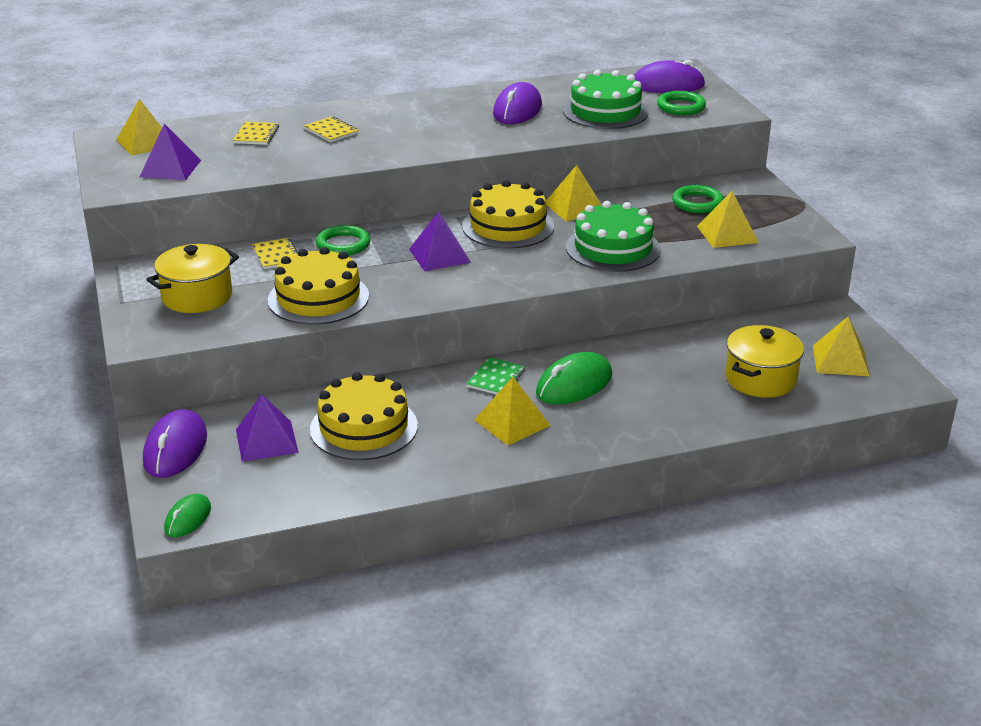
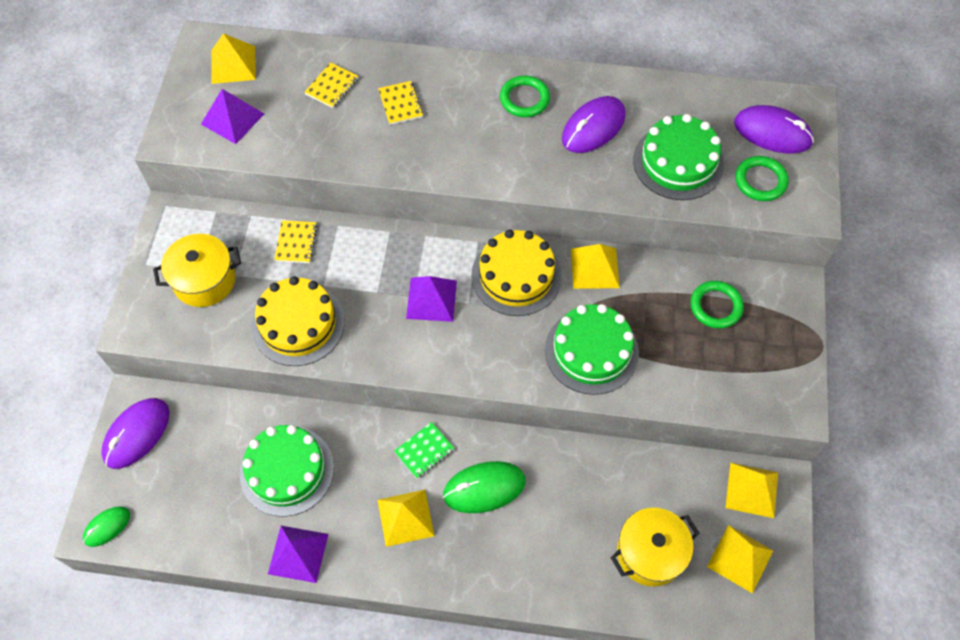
camera: 25 degrees right, 30 degrees up
purple pyramid [236,394,299,462] -> purple pyramid moved to [268,526,329,583]
yellow cake [310,372,418,460] -> green cake [240,425,334,517]
green ring [316,225,371,256] -> green ring moved to [500,75,550,117]
yellow pyramid [697,191,759,248] -> yellow pyramid moved to [725,463,778,518]

